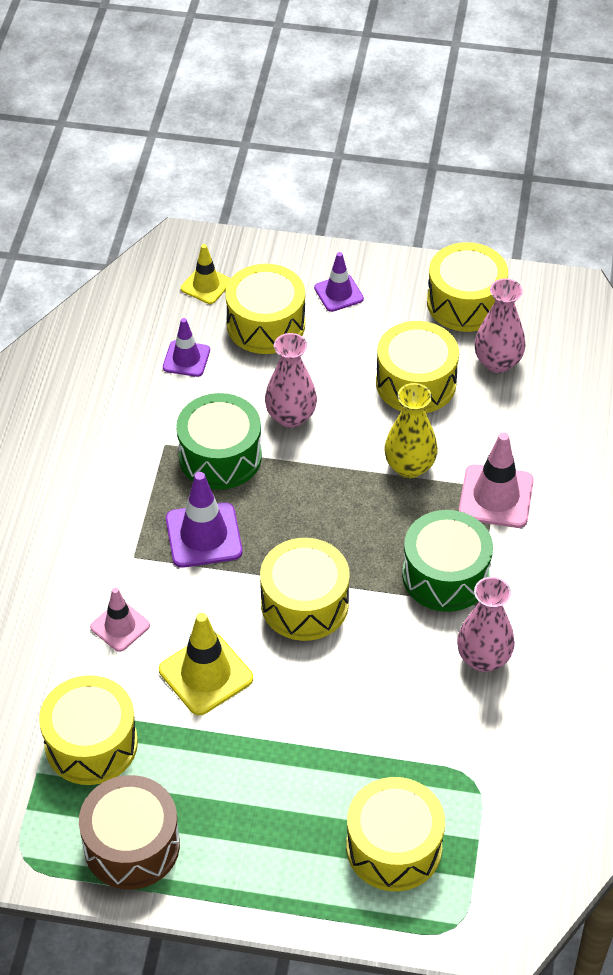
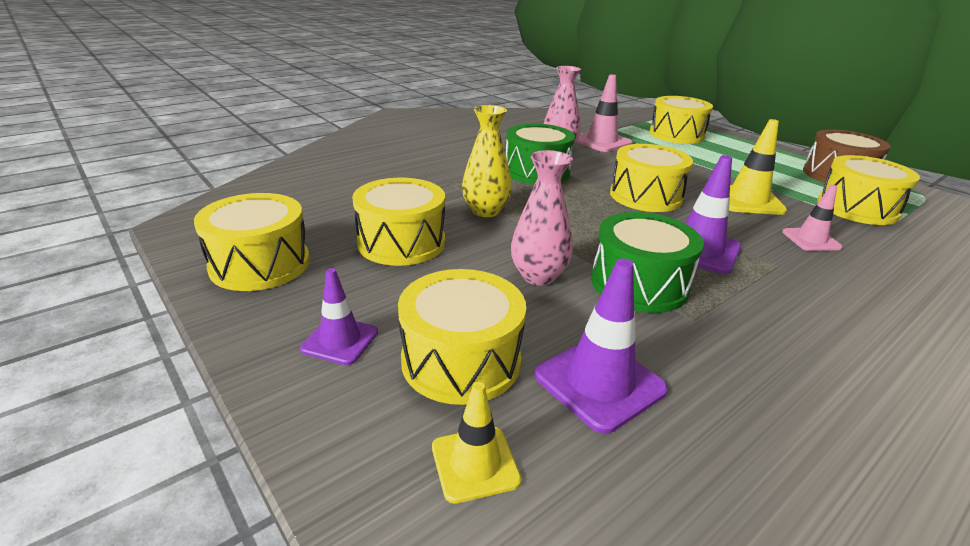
camera: 140 degrees left, 20 degrees down
purple traffic cone [163,318,210,377] -> purple traffic cone [534,258,668,434], size x1.58
pink traffic cone [459,432,534,528] -> pink traffic cone moved to [576,74,633,152]
pink vase [474,278,526,373] -> none

